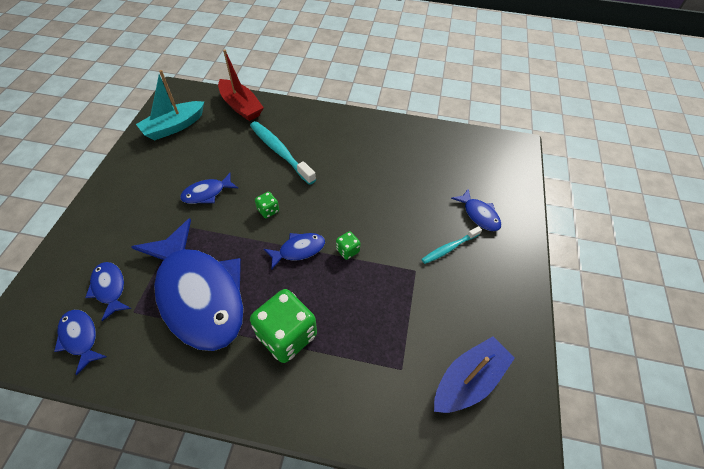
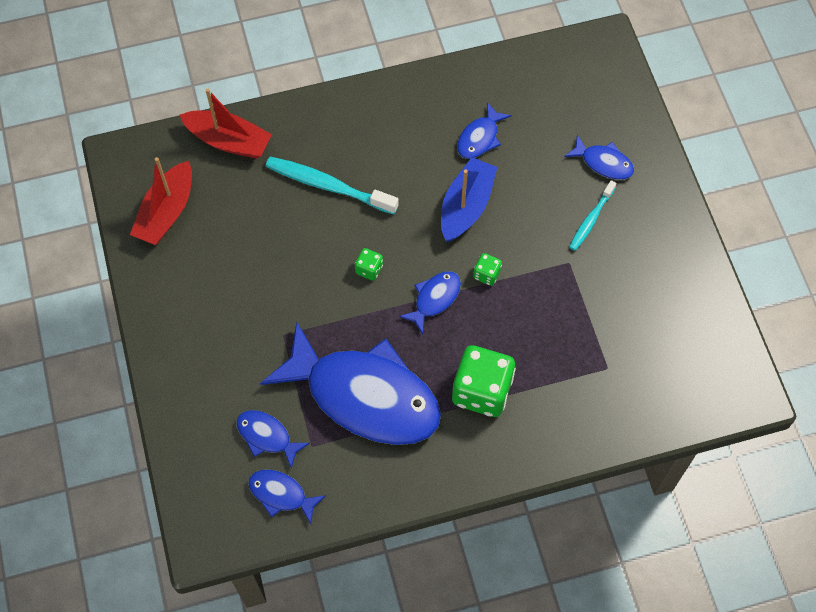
camera: 25 degrees left, 10 degrees up
turquoise boat [136,70,204,140] -> red boat [130,157,192,245]
blue fish [180,173,238,204] -> blue fish moved to [457,102,511,159]
blue boat [434,336,515,413] -> blue boat moved to [441,157,497,242]

